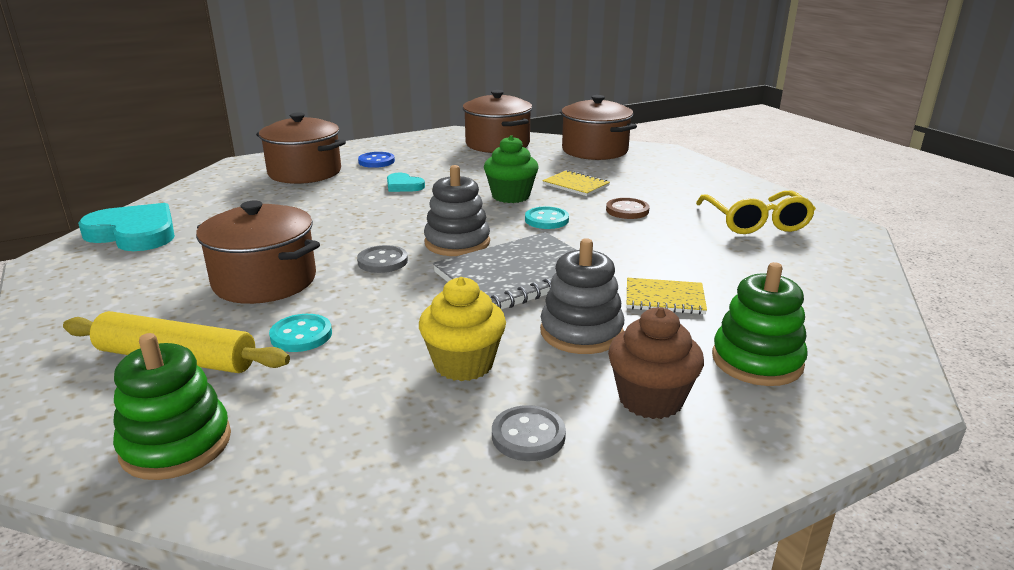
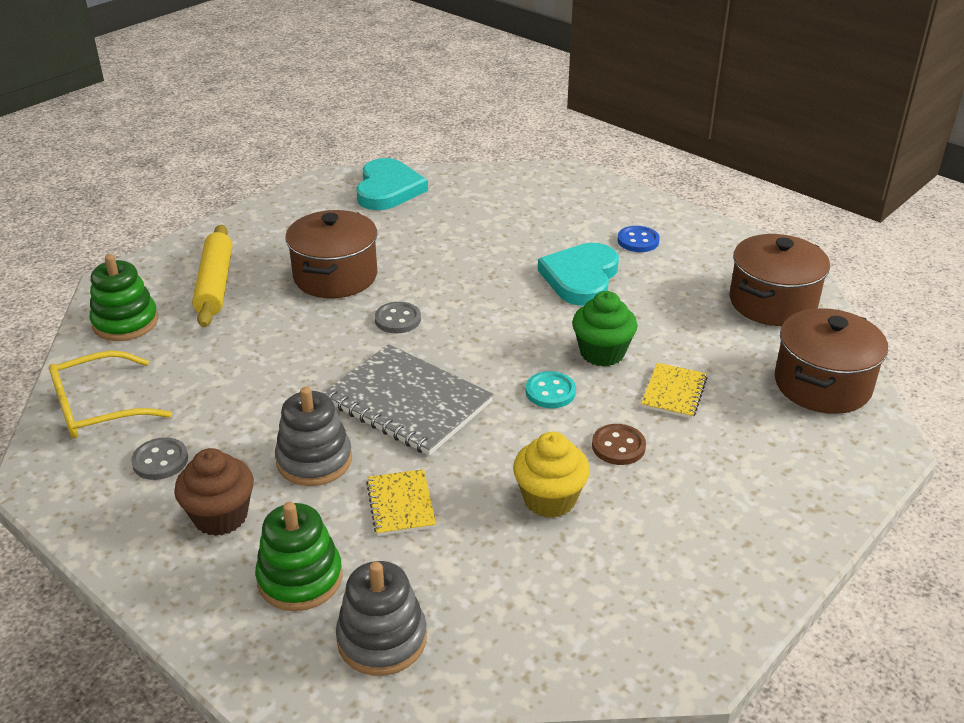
camera: 70 degrees right, 10 degrees up
brown pot [256,112,346,184] -> none
turquoise button [269,314,332,352] -> none
turquoise heart [387,173,425,192] -> turquoise heart [538,243,619,306], size x1.95
yellow cupcake [419,277,506,381] -> yellow cupcake moved to [513,432,590,518]
grey stacking toy [424,165,490,256] -> grey stacking toy moved to [336,561,427,676]
yellow glasses [696,191,816,234] -> yellow glasses moved to [49,351,172,439]

